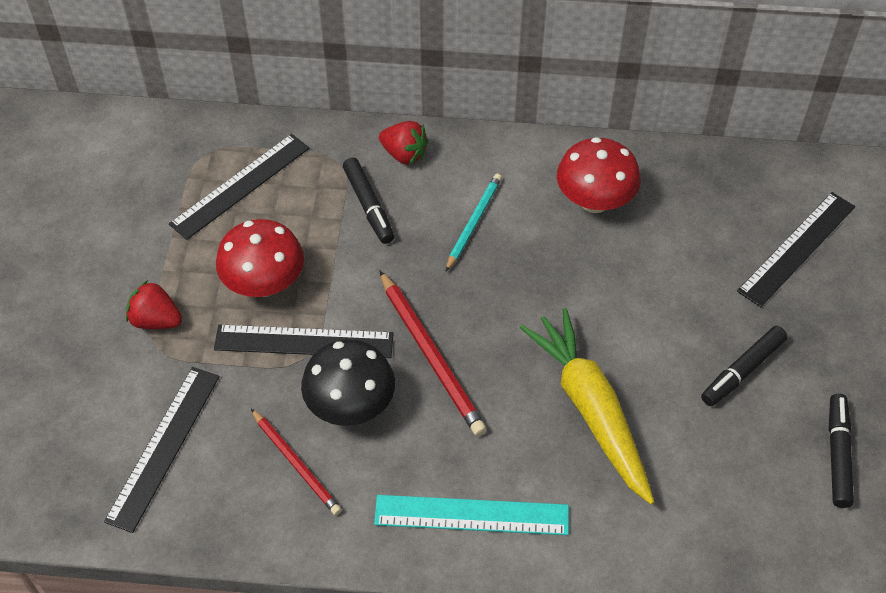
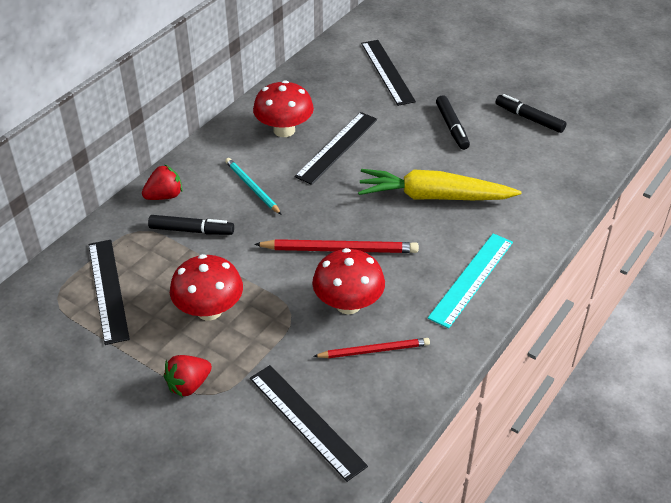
camera: 60 degrees left, 10 degrees down
black ruler [214,324,394,358] -> black ruler moved to [294,112,377,185]
black mushroom [301,339,395,426] -> red mushroom [312,248,385,314]

